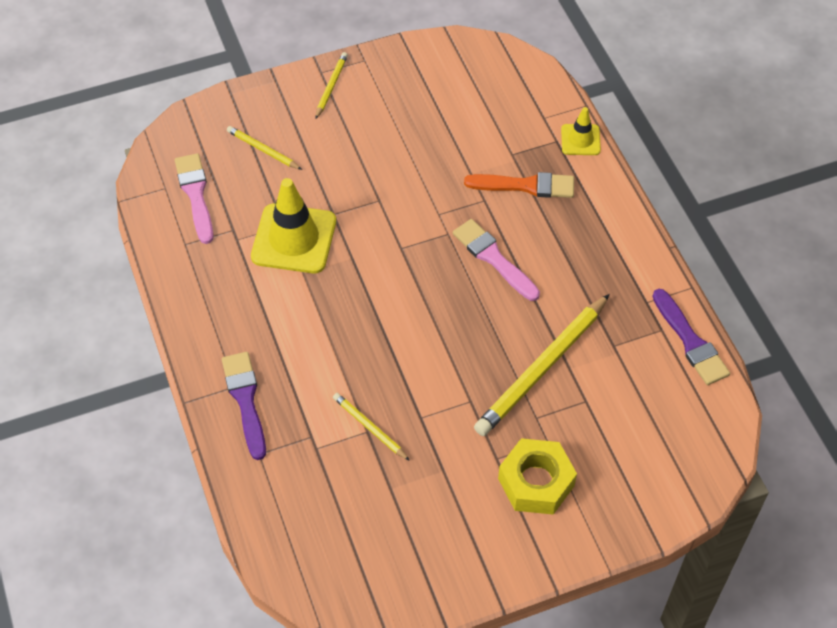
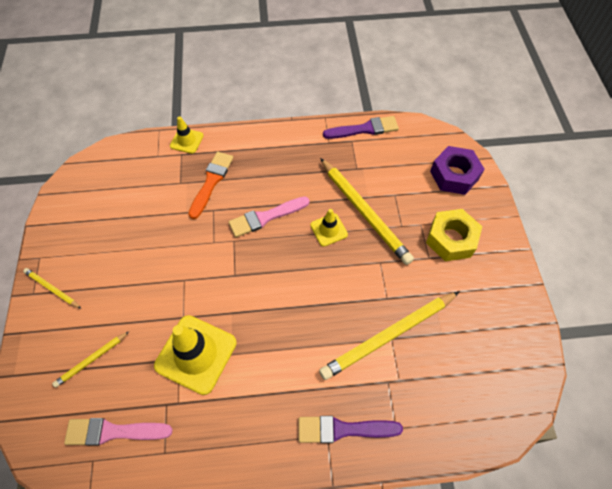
camera: 75 degrees left, 5 degrees up
yellow pencil [333,393,410,461] -> yellow pencil [319,291,460,380], size x2.04
none -> yellow traffic cone [310,209,348,247]
none -> purple nut [430,146,484,195]

